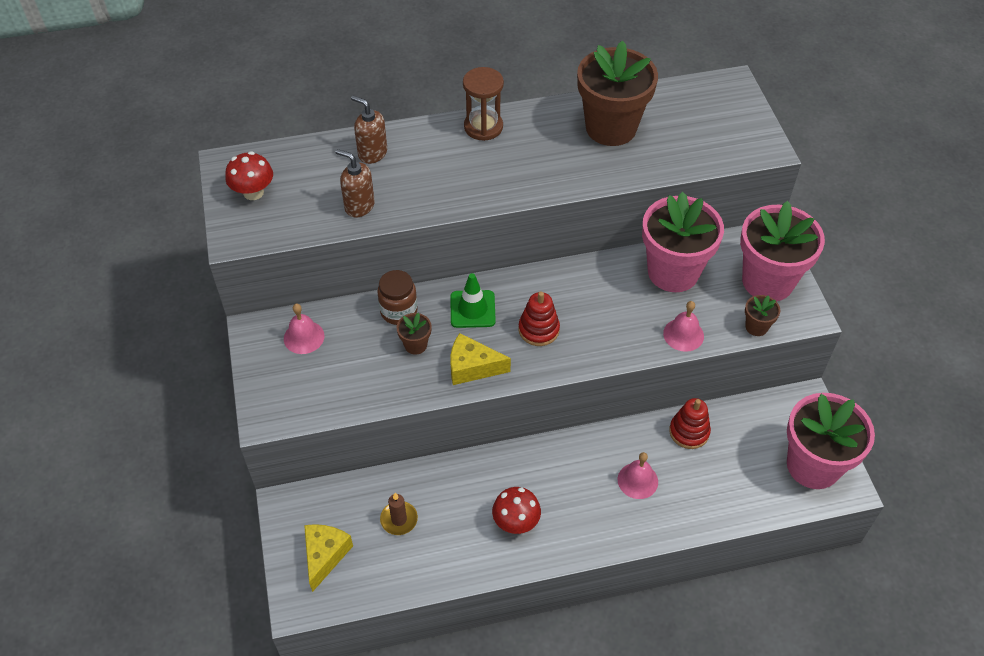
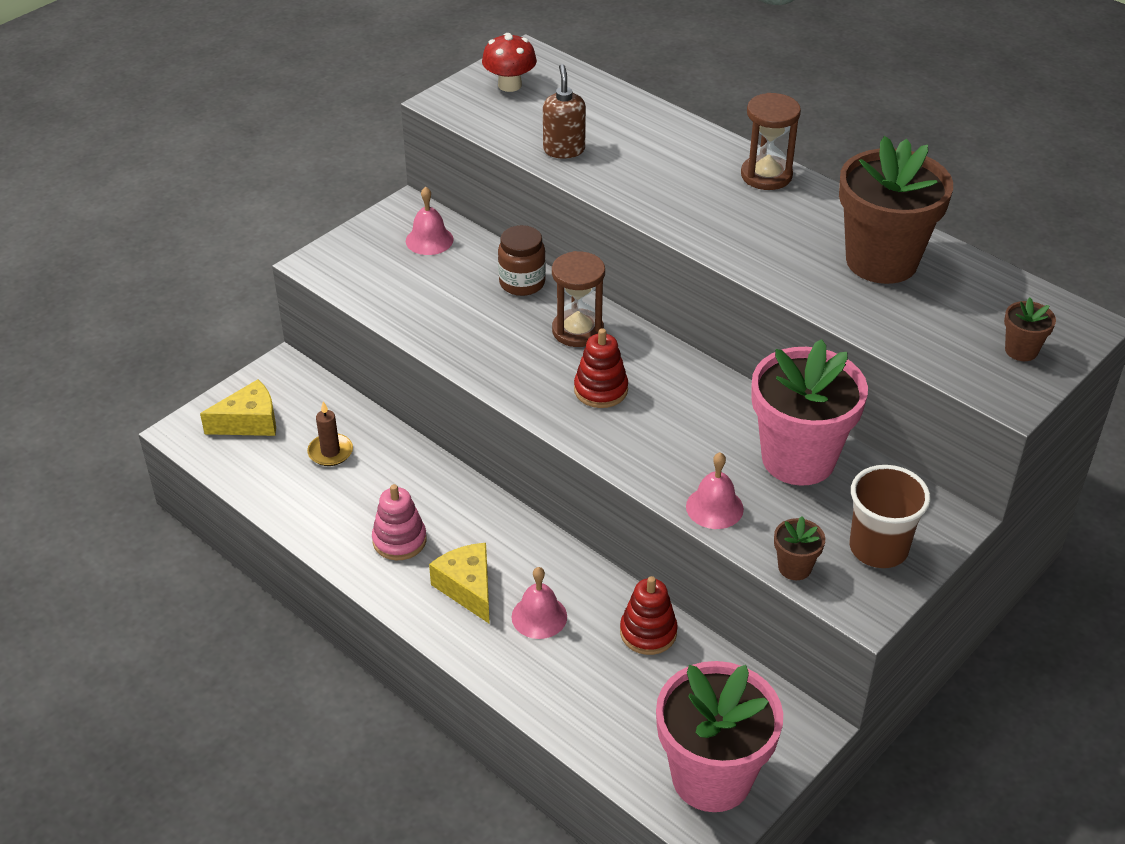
camera: 55 degrees right, 10 degrees down
brown soap dispenser [351,96,387,164] -> none
brown flower pot [397,313,432,355] -> brown flower pot moved to [1004,298,1056,361]
yellow cheese [450,333,511,385] -> yellow cheese moved to [429,543,490,624]
green traffic cone [451,273,496,328] -> brown hourglass [552,251,605,347]
red mushroom [492,487,541,534] -> pink stacking toy [372,484,427,560]
pink flower pot [740,201,825,301] -> brown cup [850,465,931,568]

